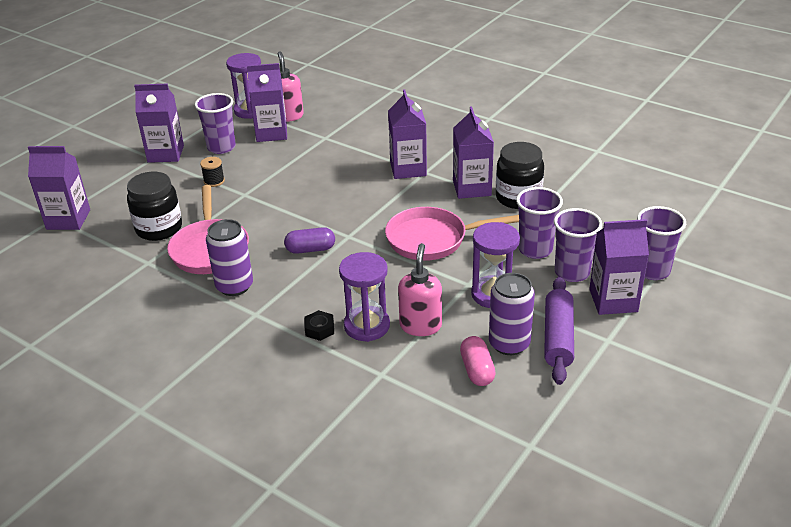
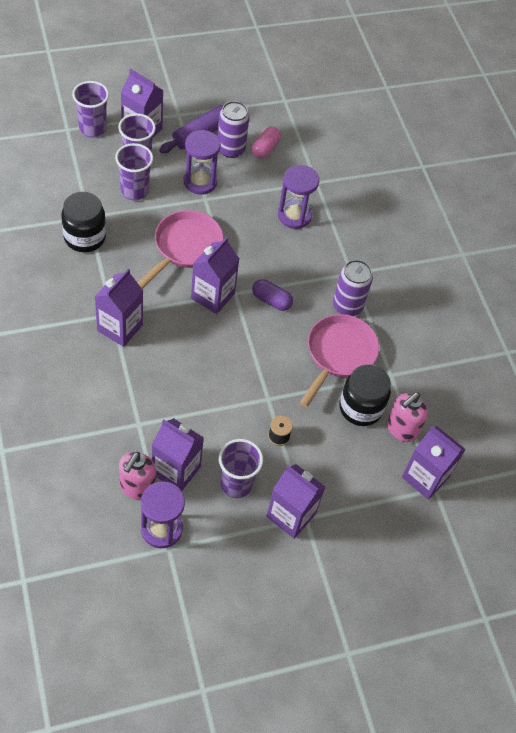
camera: 150 degrees left, 20 degrees up
black nut [304,310,334,341] -> none
pink pan [385,207,519,261] -> pink pan turned 90 degrees counterclockwise [138,210,224,289]
pink soap dispenser [398,243,442,336] -> pink soap dispenser moved to [387,392,428,442]
purple carton [453,106,494,199] -> purple carton moved to [191,237,239,314]

